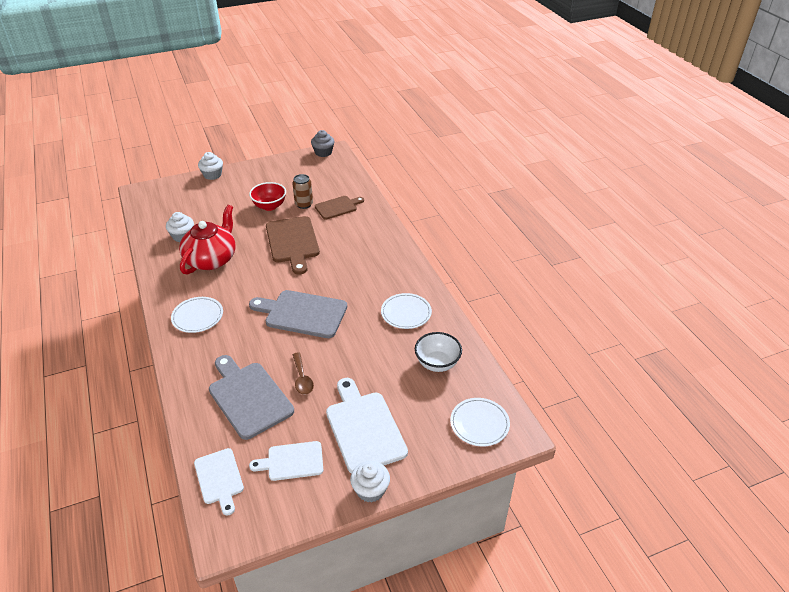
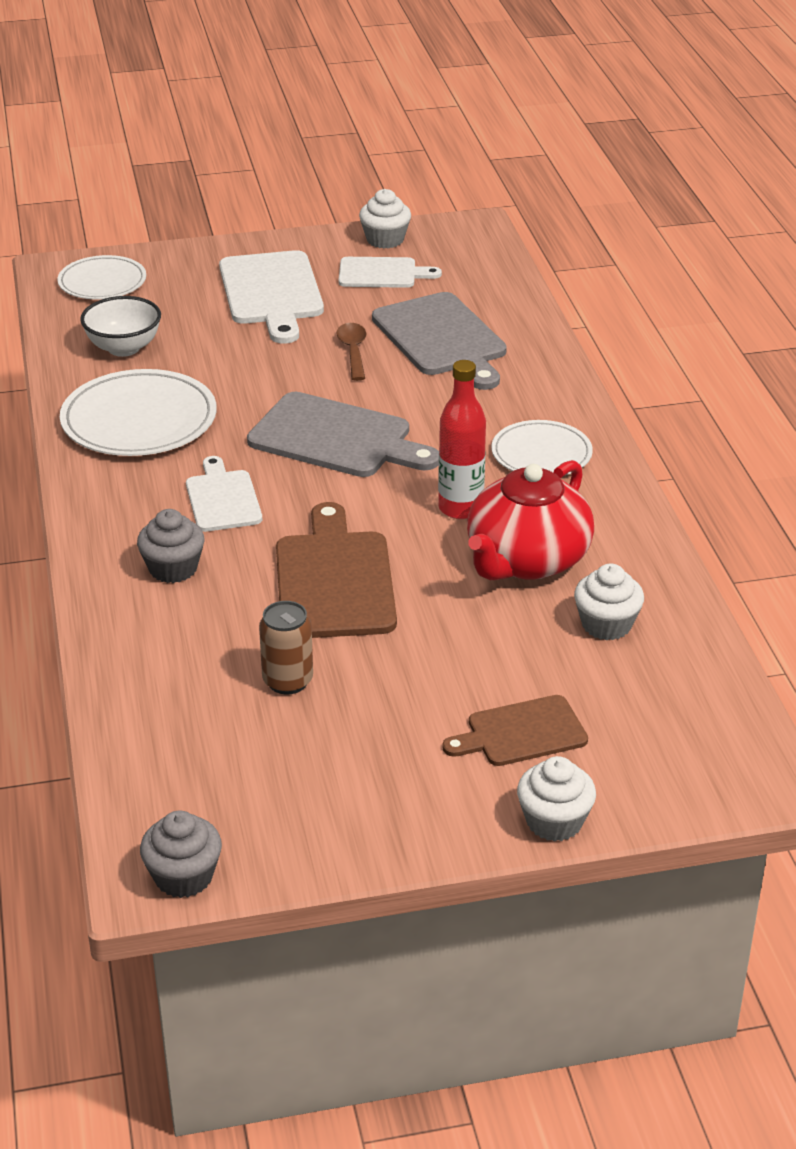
camera: 170 degrees left, 5 degrees down
white cutting board [194,448,244,516] -> white cutting board moved to [186,456,262,532]
red bowl [249,182,286,211] -> none
brown cutting board [315,196,364,220] -> brown cutting board moved to [442,695,588,766]
white cupcake [350,461,390,503] -> white cupcake moved to [359,189,411,249]
white plate [381,293,432,329] -> white plate [60,369,217,456], size x1.58
none -> grey cupcake [137,509,204,583]
none -> red bottle [438,360,486,519]

